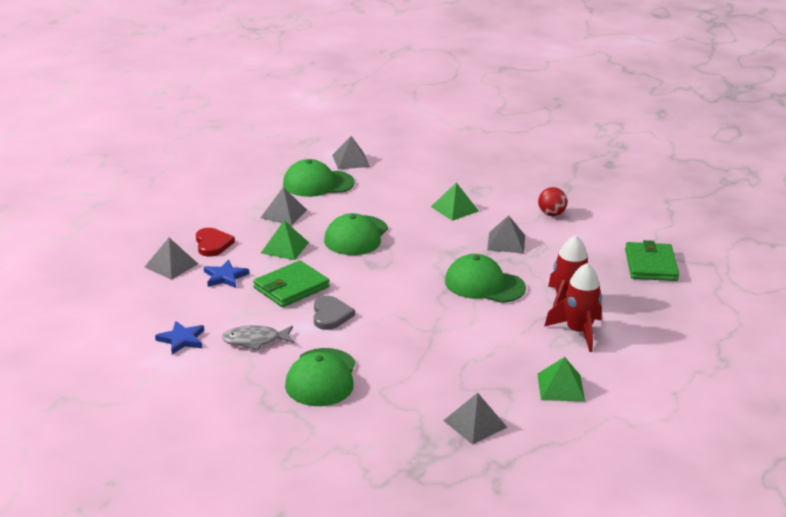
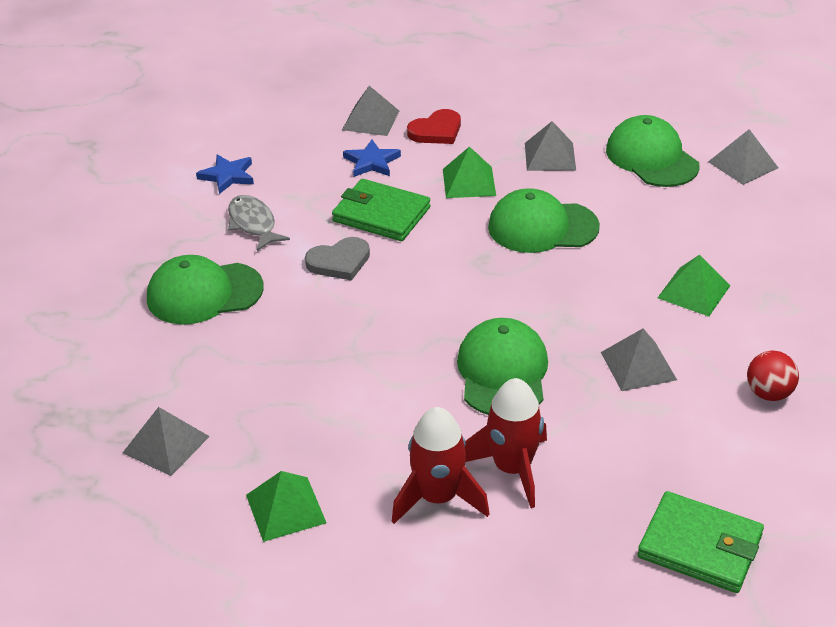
camera: 70 degrees right, 10 degrees up
green wallet [625,240,679,281] -> green wallet turned 45 degrees clockwise [638,491,764,593]

